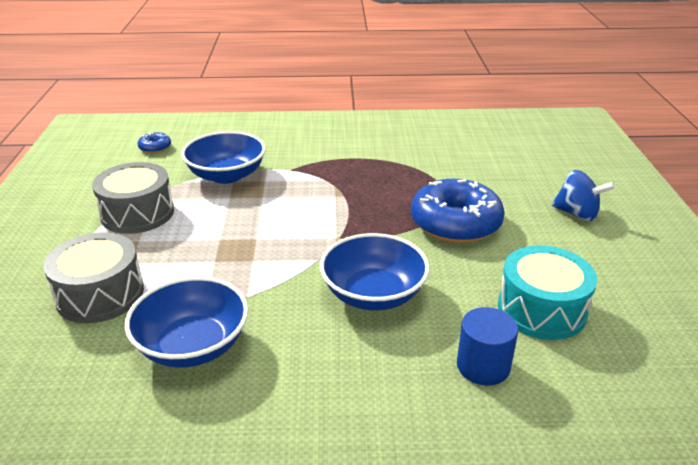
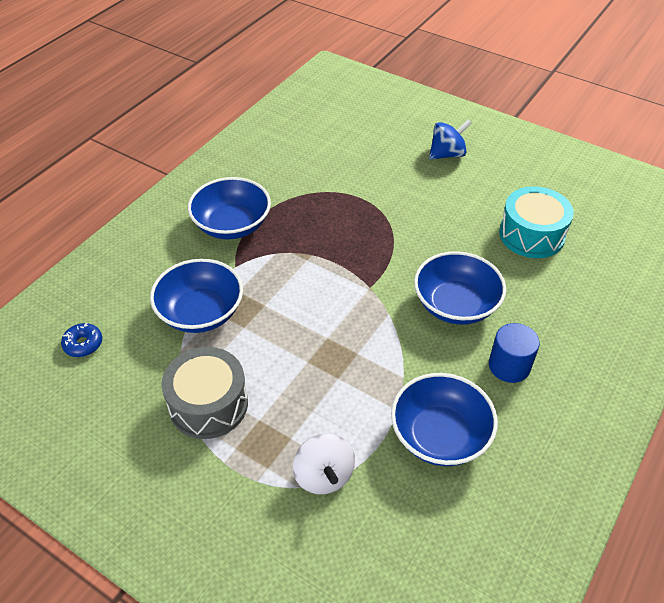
camera: 55 degrees left, 15 degrees up
grey drum [43,232,144,323] -> white spinning top [293,434,355,494]
blue donut [411,179,505,243] -> none
blue cylinder [457,307,518,386] -> blue cylinder moved to [489,323,540,383]
none -> blue bowl [188,177,271,239]

